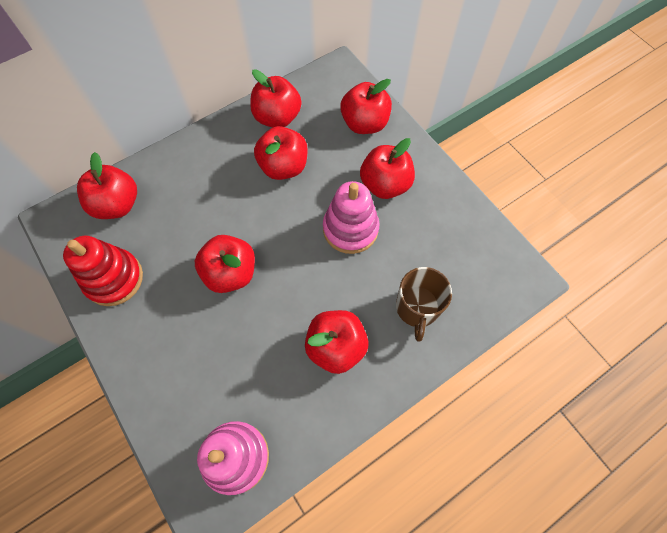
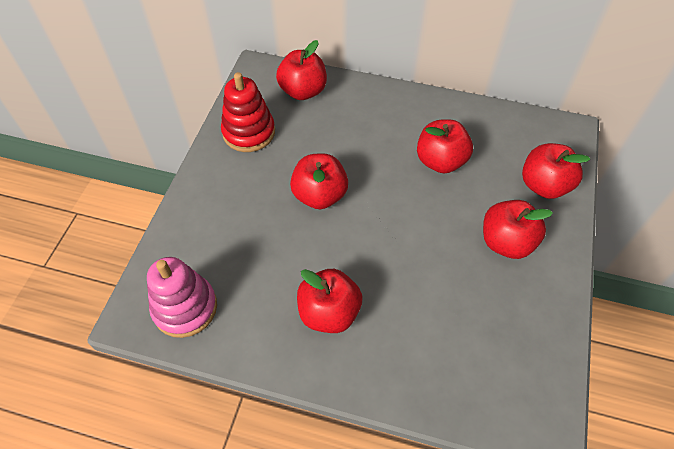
camera: 50 degrees right, 10 degrees down
red apple [250,69,301,127] -> none
pink stacking toy [323,181,379,254] -> none
brown mug [396,267,452,342] -> none

